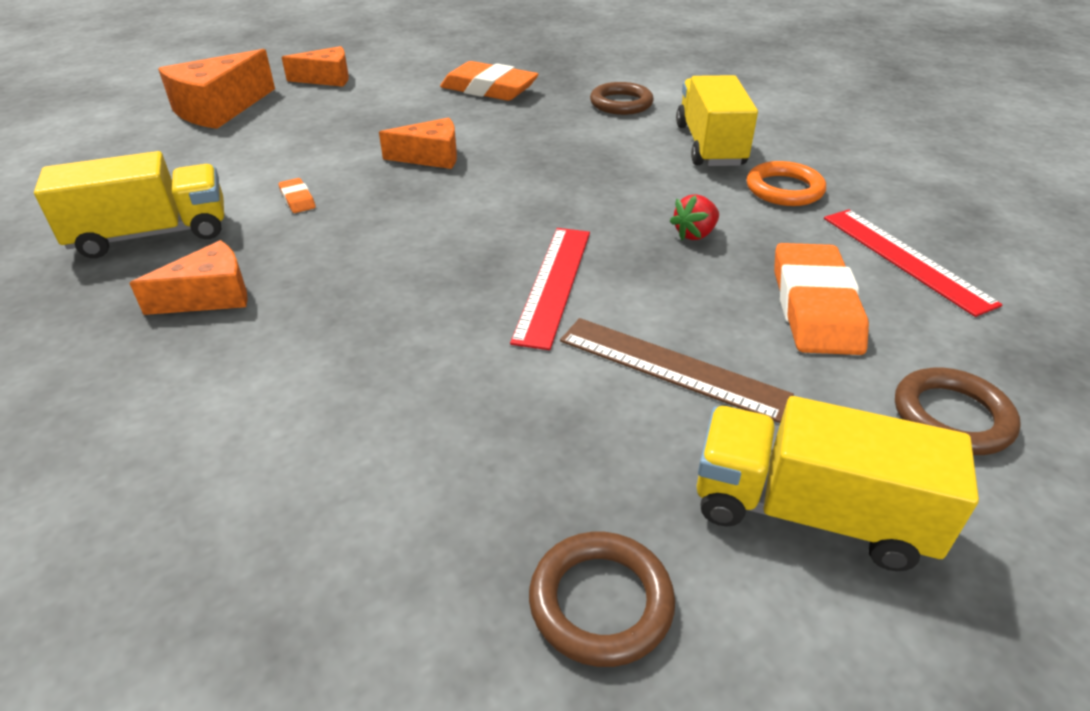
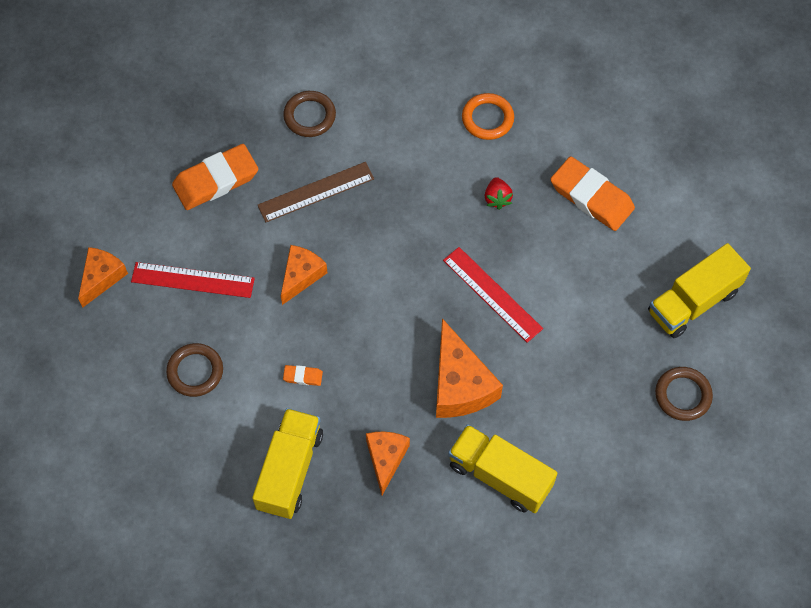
camera: 55 degrees left, 25 degrees up
orange cheese [158,49,275,129] -> orange cheese moved to [436,318,503,418]
brown ruler [560,318,794,423] -> brown ruler moved to [258,162,374,222]
yellow truck [676,75,758,166] -> yellow truck moved to [448,424,557,513]
red ruler [824,209,1002,317] -> red ruler moved to [131,262,255,298]
brown ring [895,368,1021,455] -> brown ring moved to [166,343,223,397]

